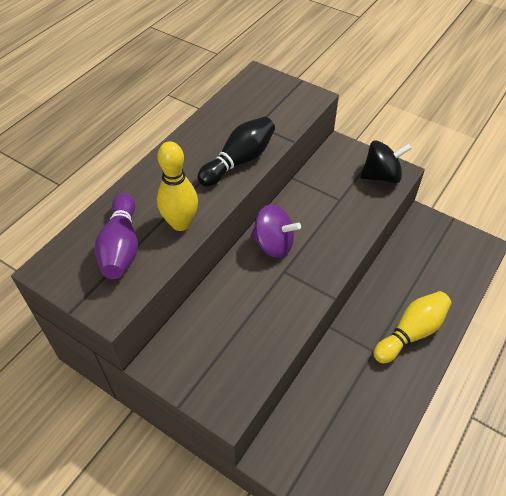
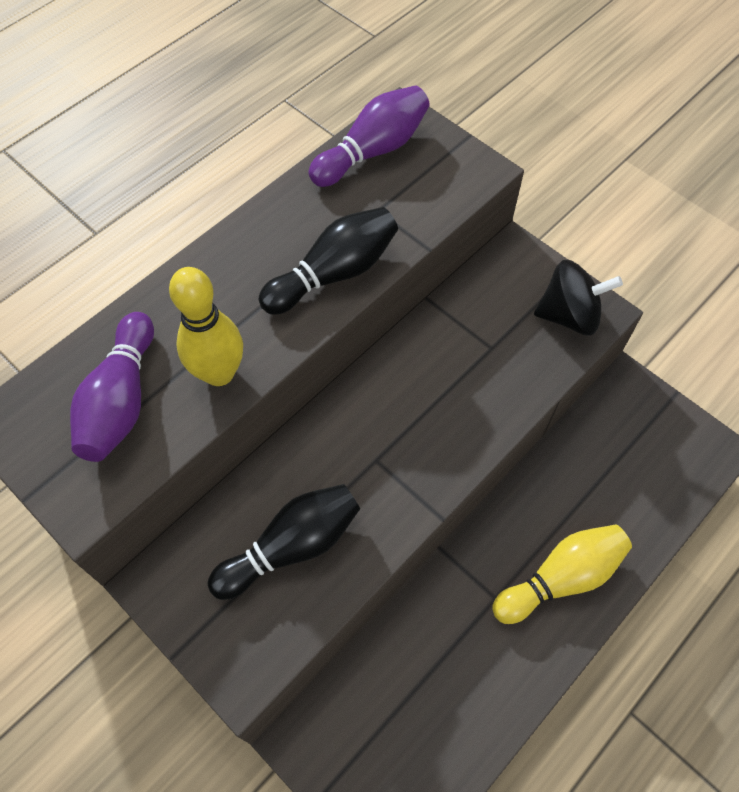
camera: 10 degrees right, 10 degrees up
purple spinning top [251,204,301,258] -> none
none -> black bowling pin [207,484,360,600]
none -> purple bowling pin [309,86,430,187]

